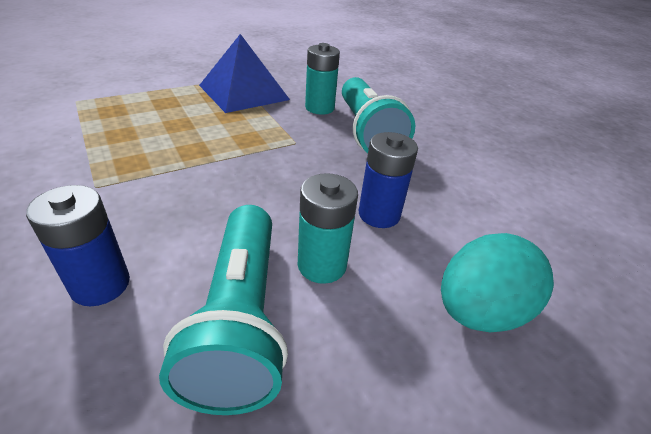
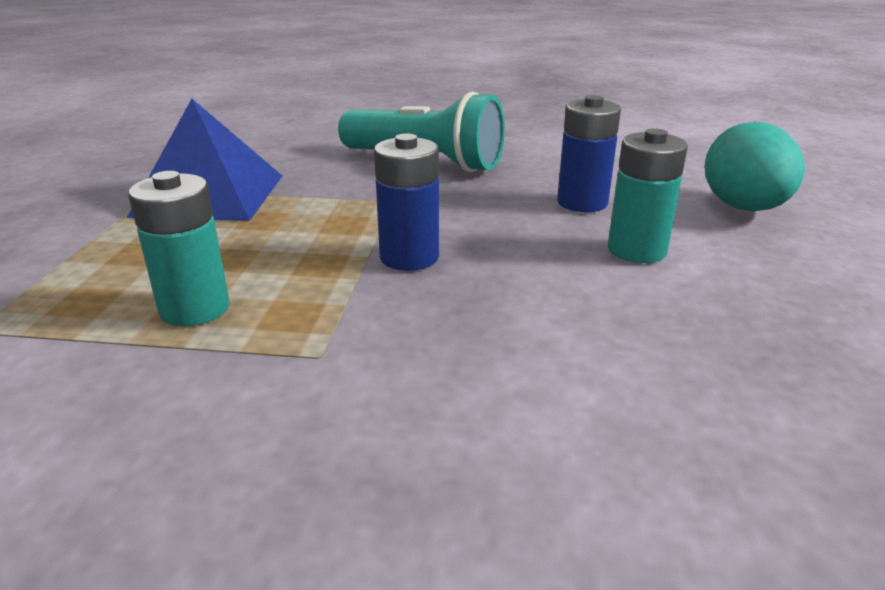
camera: 50 degrees left, 10 degrees down
blue battery [26,185,130,306] -> blue battery moved to [374,134,439,271]
turquoise flashlight [159,205,288,415] -> none
turquoise battery [305,43,340,115] -> turquoise battery moved to [128,171,230,327]

